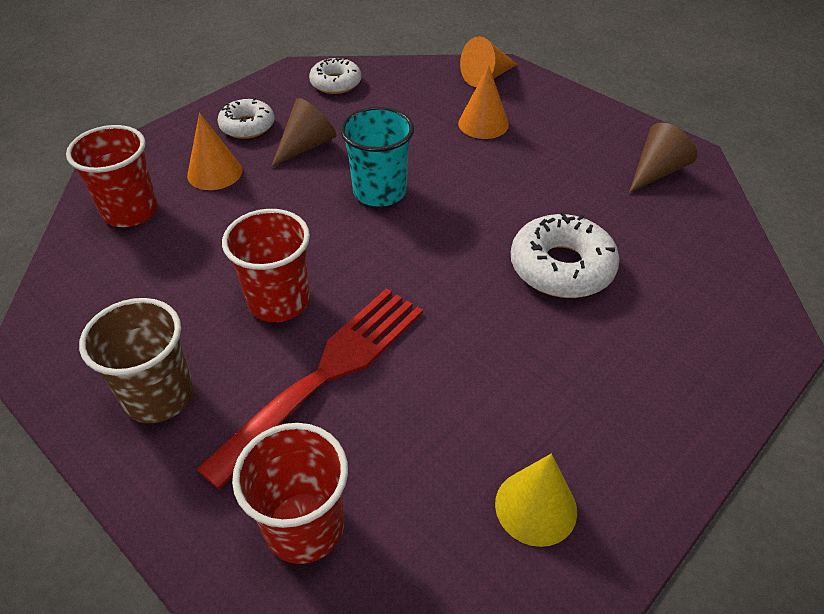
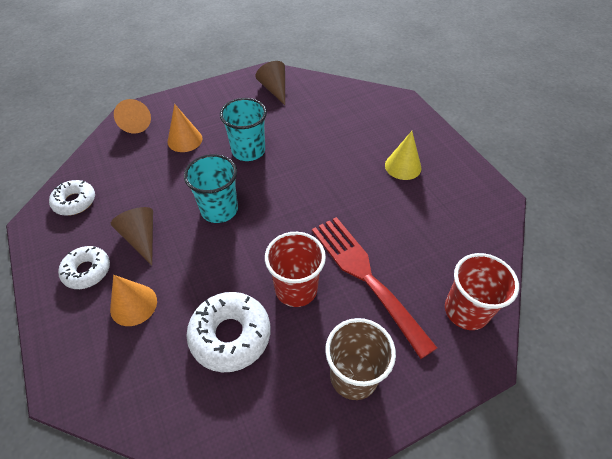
camera: 70 degrees left, 5 degrees up
red cup [66,125,158,227] -> none
yellow cone [495,454,577,547] -> yellow cone moved to [385,131,422,180]
white donut [511,212,620,298] -> white donut moved to [187,292,270,372]
none -> turquoise cup [220,98,267,161]

